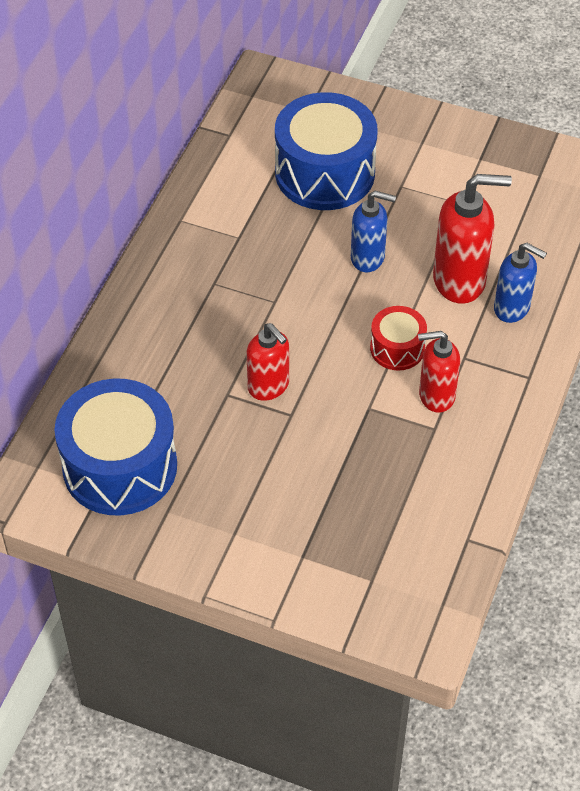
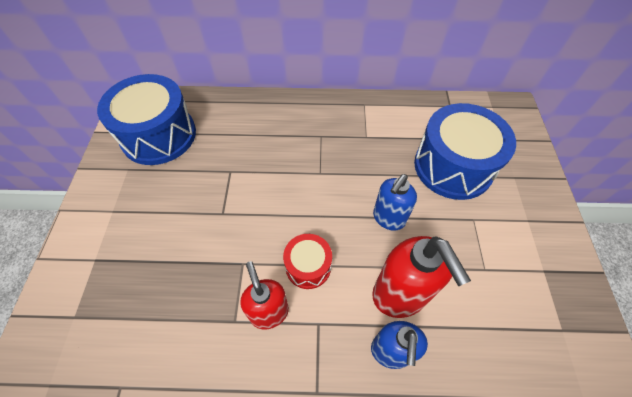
camera: 70 degrees right, 5 degrees up
red soap dispenser [246,323,289,401] -> none
blue soap dispenser [351,191,396,272] -> blue soap dispenser turned 45 degrees clockwise [373,174,417,231]

